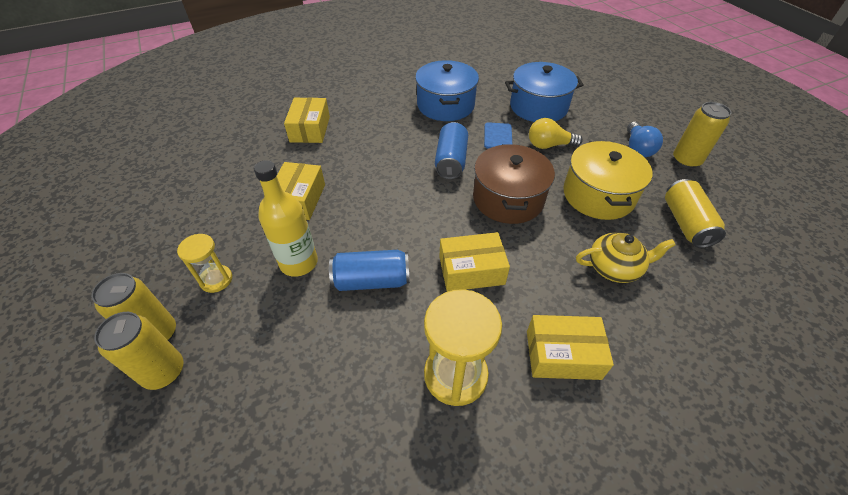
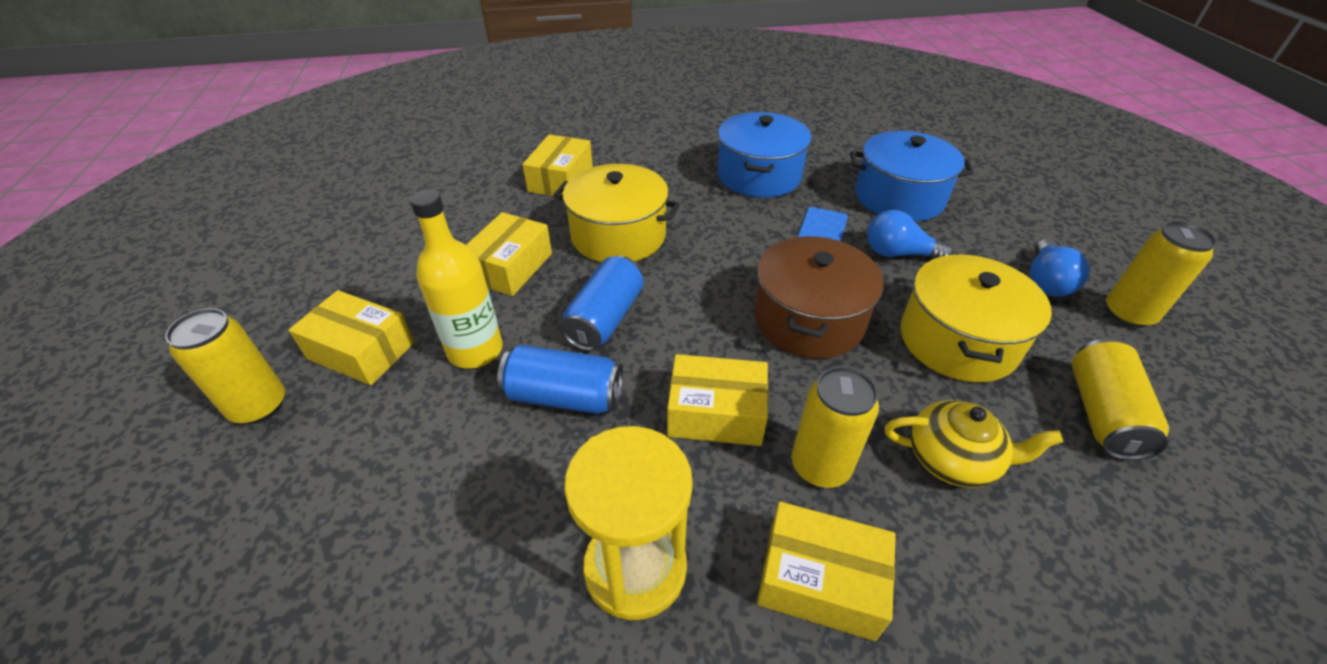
camera: 15 degrees right, 5 degrees down
yellow can [94,312,184,390] -> yellow can moved to [792,366,879,488]
yellow hourglass [177,234,232,293] -> yellow box [289,290,414,385]
blue can [435,122,468,179] -> blue can moved to [560,255,644,351]
yellow light bulb [529,118,583,149] -> blue light bulb [867,210,954,259]
none -> yellow pot [554,164,680,262]

